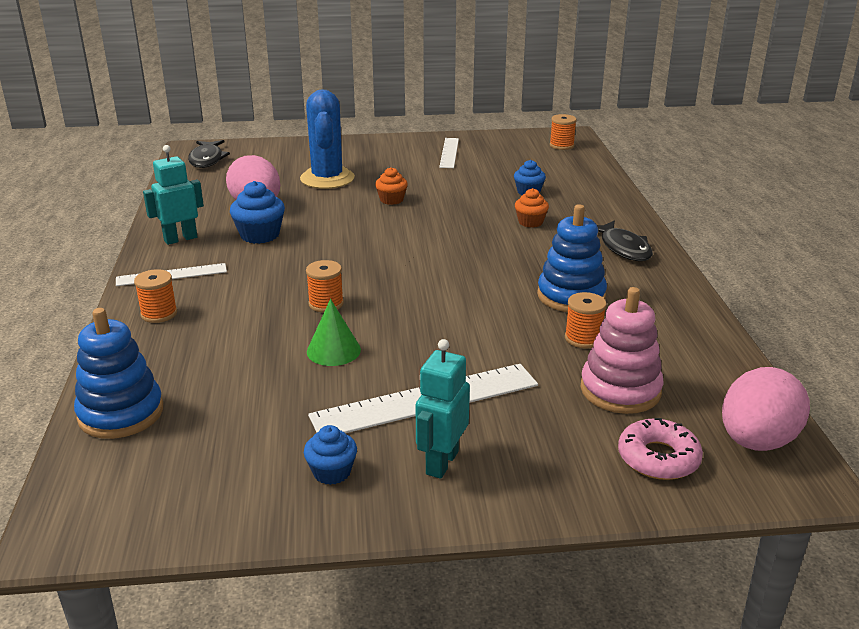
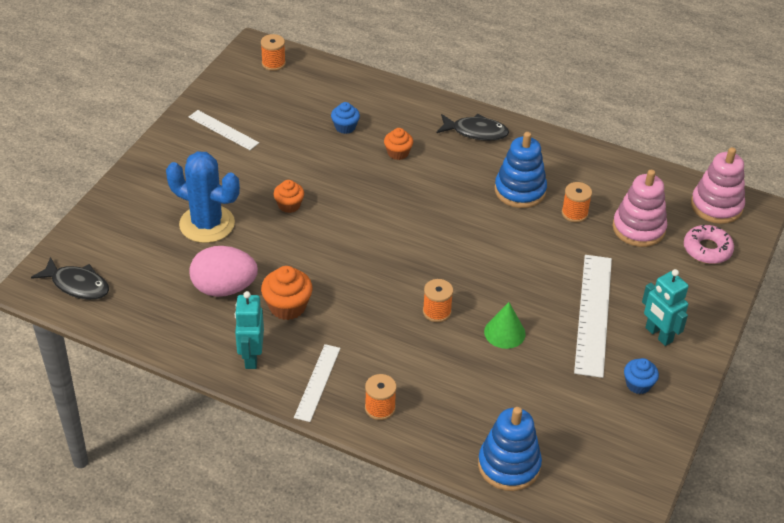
camera: 60 degrees left, 15 degrees up
blue cupcake [230,181,285,244] -> orange cupcake [261,266,313,320]
pink egg [722,367,810,451] -> pink stacking toy [691,147,745,224]

